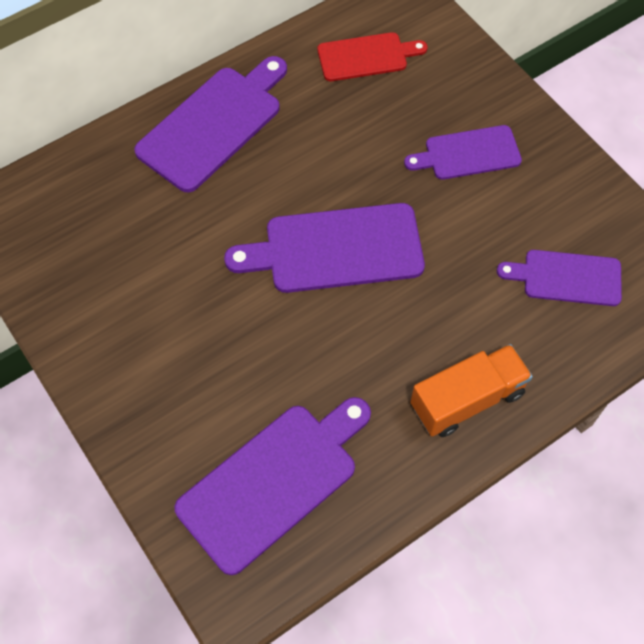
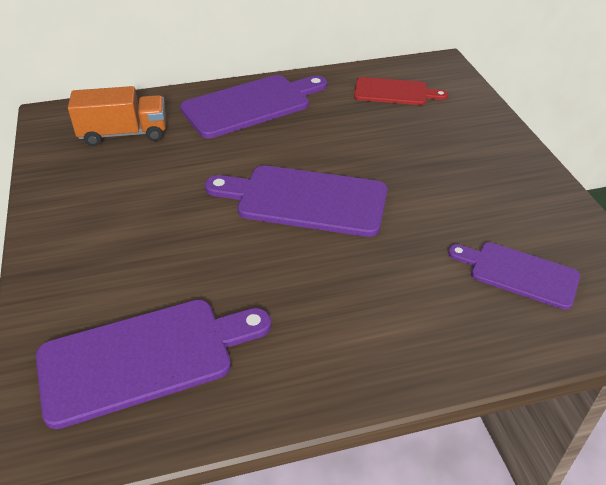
camera: 20 degrees right, 20 degrees down
purple cutting board [404,125,522,180] -> none
orange truck [410,344,533,437] -> orange truck moved to [68,86,166,146]

